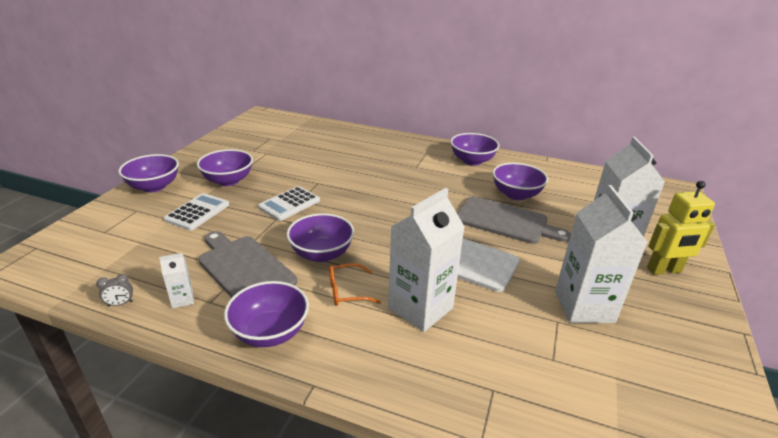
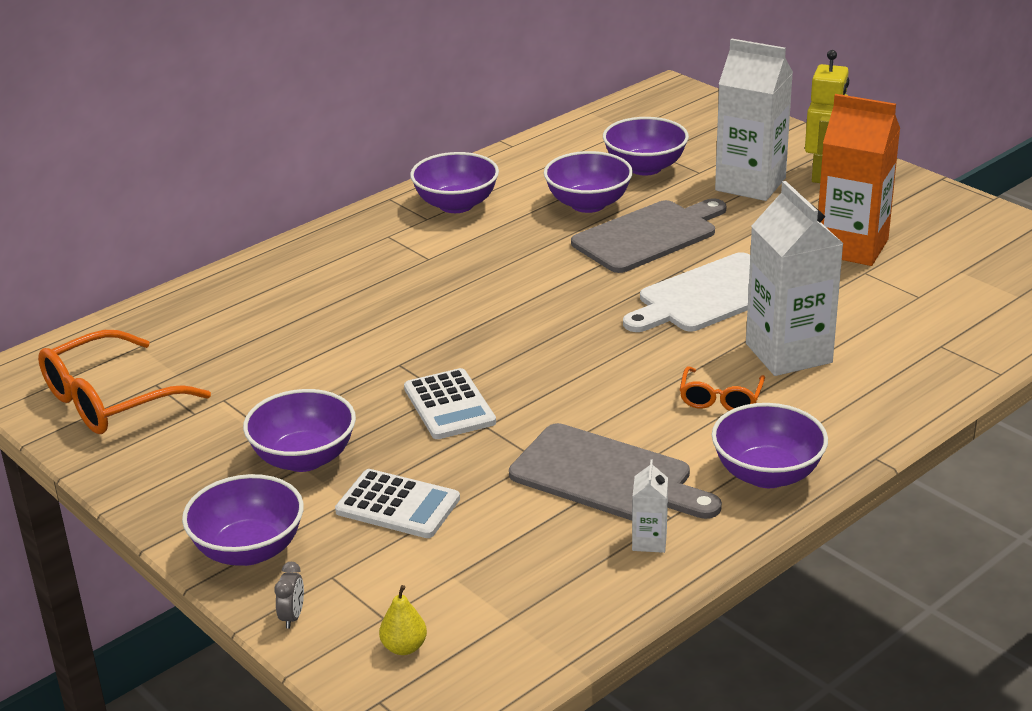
camera: 60 degrees left, 0 degrees up
grey clock [96,274,133,307] -> grey clock moved to [274,562,304,629]
white calculator [164,193,229,231] -> white calculator turned 150 degrees clockwise [335,469,460,538]
grey cutting board [198,231,297,298] -> grey cutting board turned 135 degrees counterclockwise [509,423,722,521]
purple bowl [287,213,354,262] -> purple bowl moved to [603,117,689,175]
white carton [555,185,647,323] -> orange carton [818,94,900,266]
none -> orange glasses [38,330,211,434]
none -> yellow pear [379,585,427,655]

